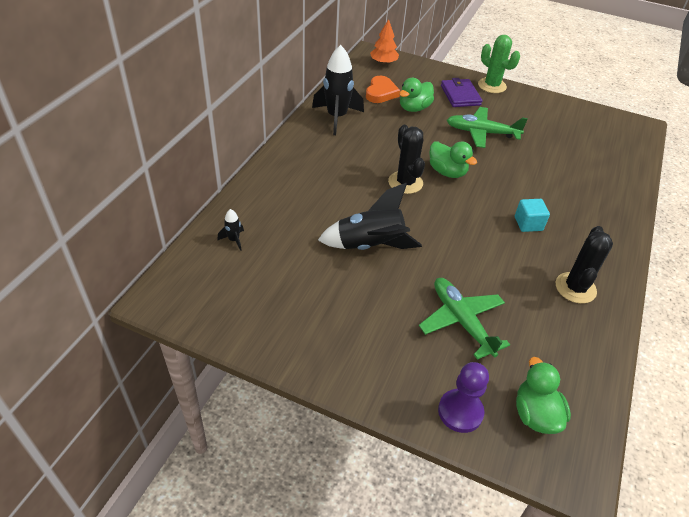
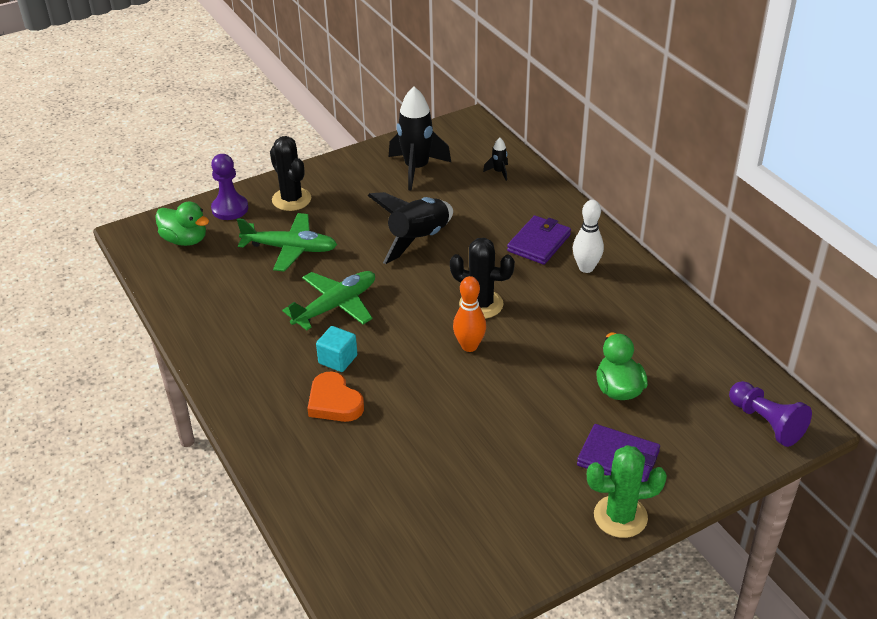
camera: 130 degrees right, 5 degrees down
black rocket [312,45,364,135] -> black rocket moved to [389,87,451,191]
orange heart [366,76,400,103] -> orange heart moved to [307,372,364,422]
orange tree [370,19,399,64] -> purple pawn [729,381,812,447]
green duck [429,141,477,178] -> orange bowling pin [453,276,486,352]
green plane [447,107,528,148] -> green plane moved to [282,271,375,331]
black cactus [556,226,613,304] -> black cactus moved to [270,136,311,211]
none -> purple wallet [507,215,571,265]
none -> white bowling pin [573,200,604,273]

